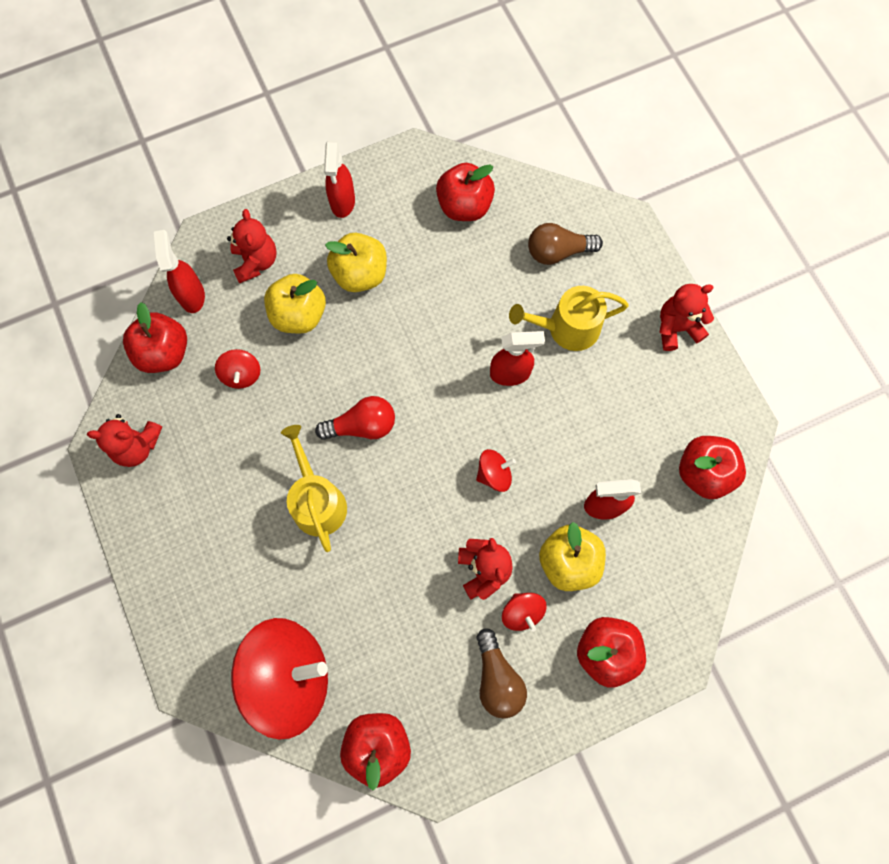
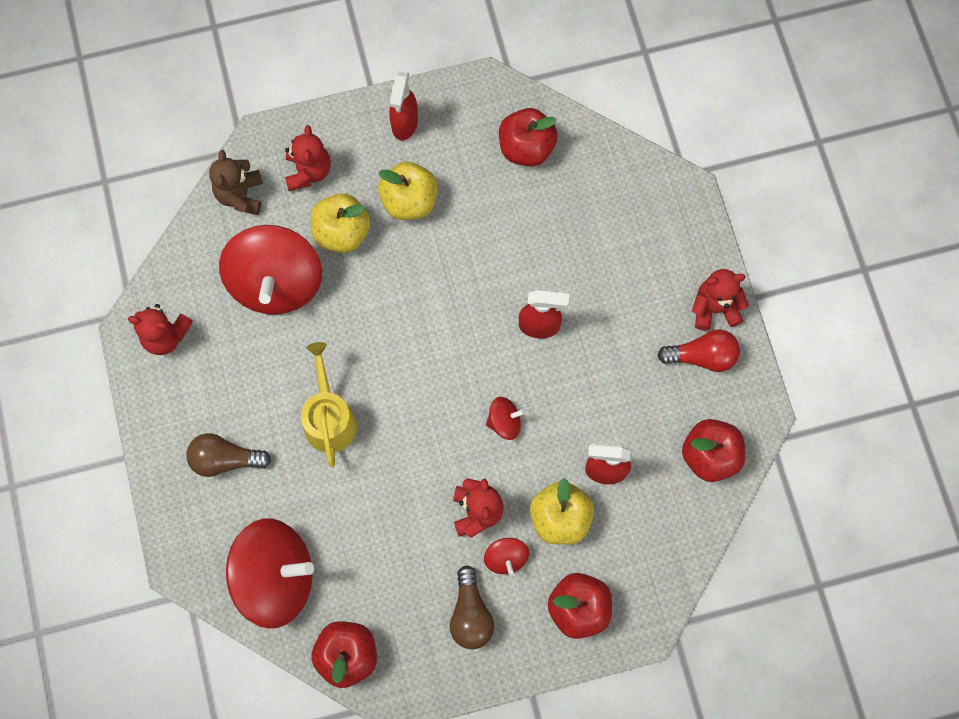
camera: 10 degrees right, 0 degrees up
red apple [123,302,187,373] -> none
red spray bottle [154,230,205,313] -> brown teddy bear [209,150,263,215]
red spinning top [215,349,260,389] -> red spinning top [219,225,322,315], size x2.31
red light bulb [315,396,395,440] -> red light bulb moved to [657,330,740,372]
yellow watering can [509,286,629,351] -> none
brown light bulb [528,223,603,265] -> brown light bulb moved to [186,433,271,477]

